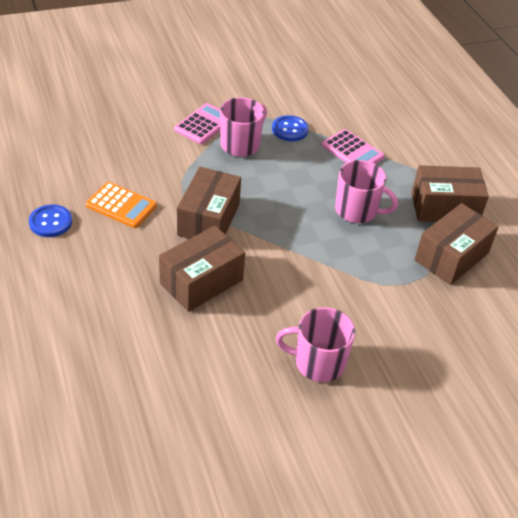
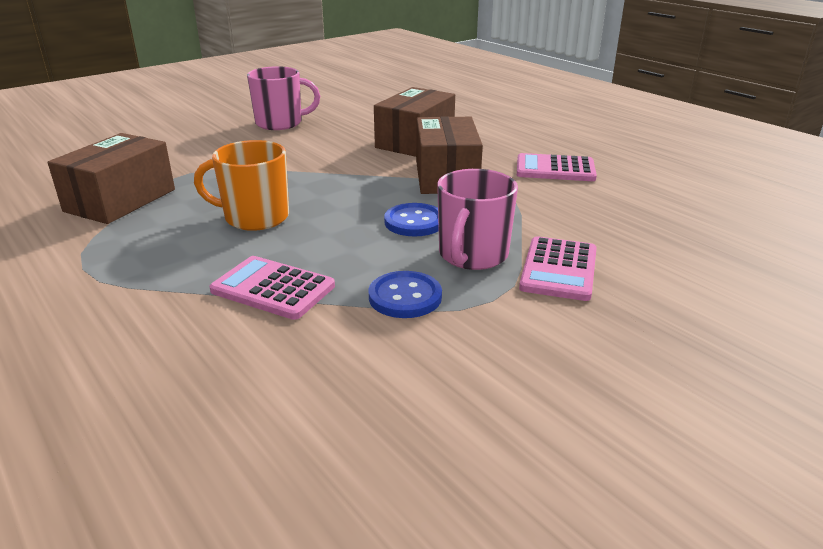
camera: 165 degrees right, 15 degrees down
blue button [29,204,72,237] -> blue button moved to [384,203,439,236]
orange calculator [86,182,157,228] -> pink calculator [517,153,597,181]
pink mug [335,160,398,223] -> orange mug [194,140,289,231]
brown box [411,165,489,222] -> none

